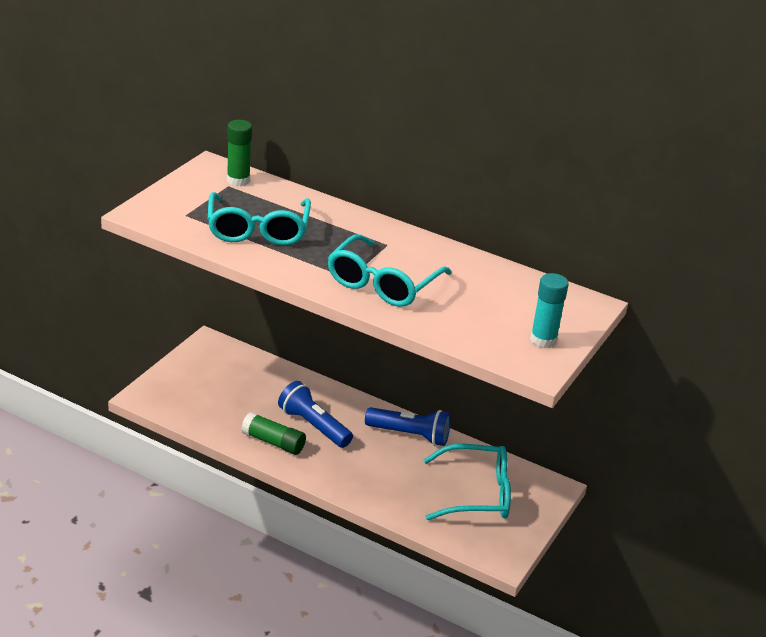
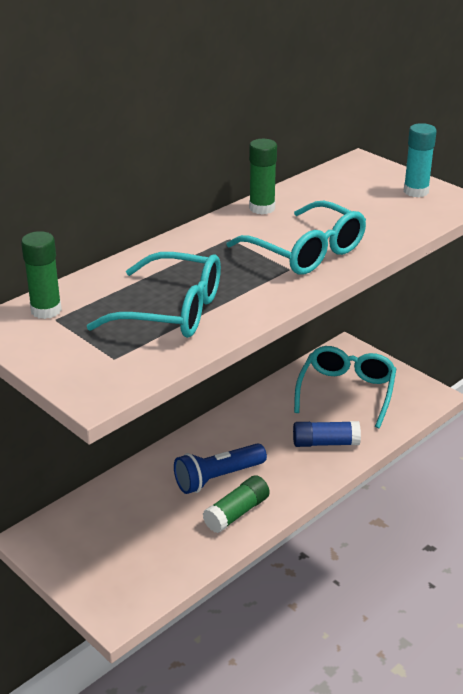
camera: 70 degrees left, 0 degrees up
blue flashlight [365,407,451,446] -> none
none -> green glue stick [249,139,277,214]
none -> blue glue stick [293,421,361,447]

